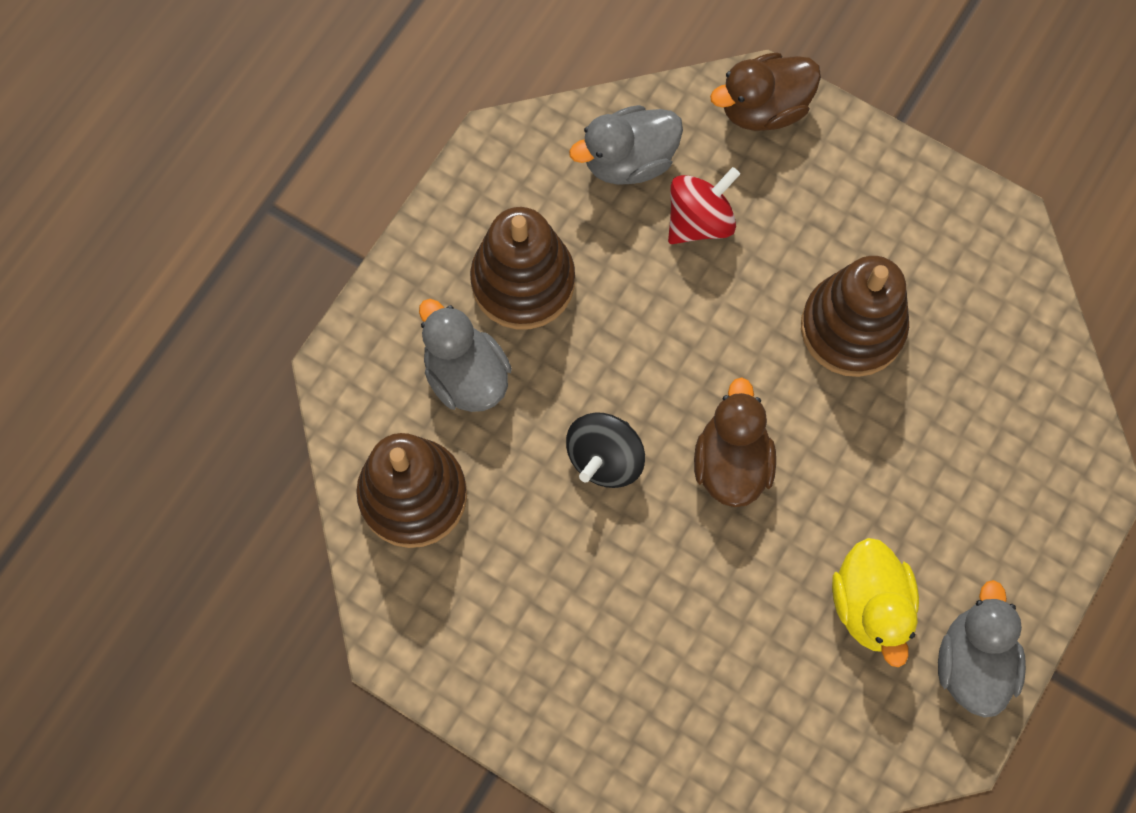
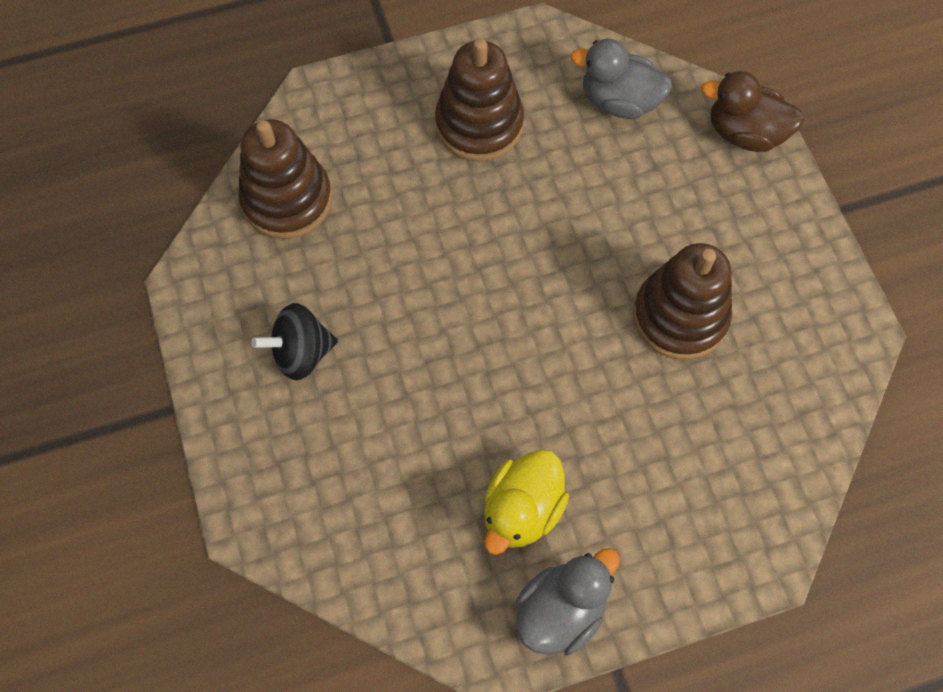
camera: 40 degrees right, 5 degrees down
grey duck [419,299,512,412] -> none
black spinning top [566,412,645,488] -> black spinning top moved to [251,303,338,380]
red spinning top [668,167,740,244] -> none
brown duck [694,377,776,507] -> none

